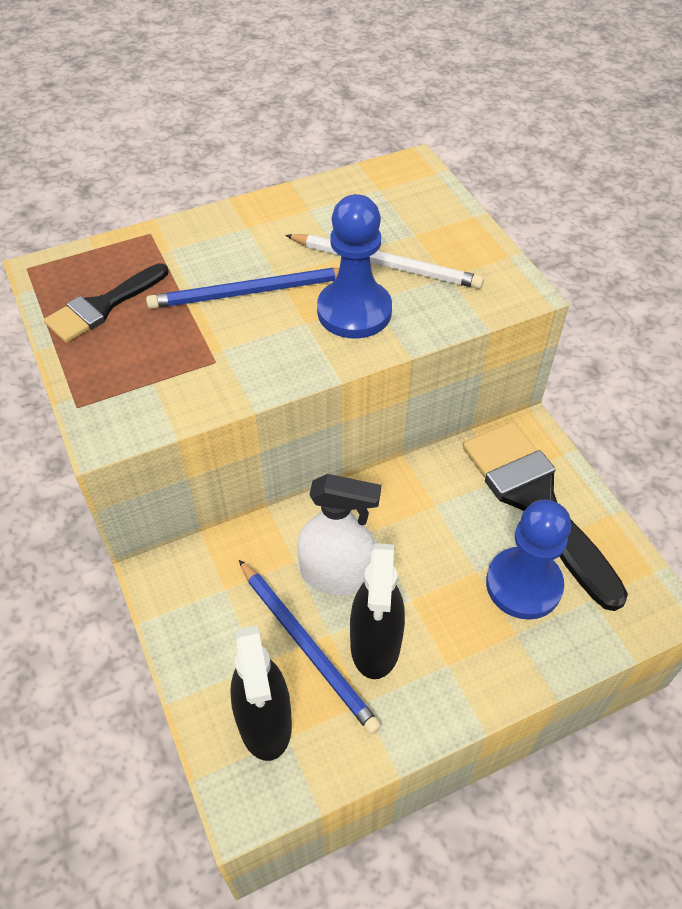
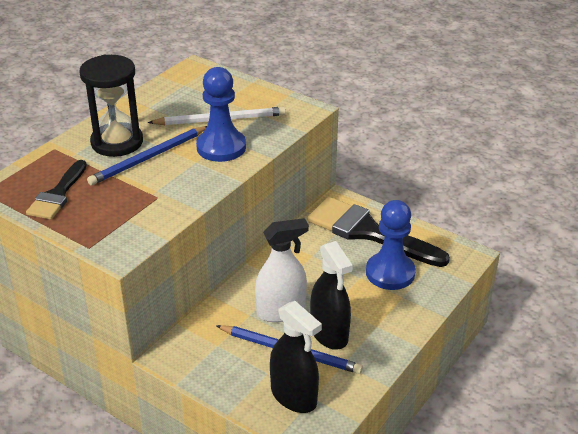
camera: 30 degrees left, 15 degrees down
none -> black hourglass [79,55,143,157]

